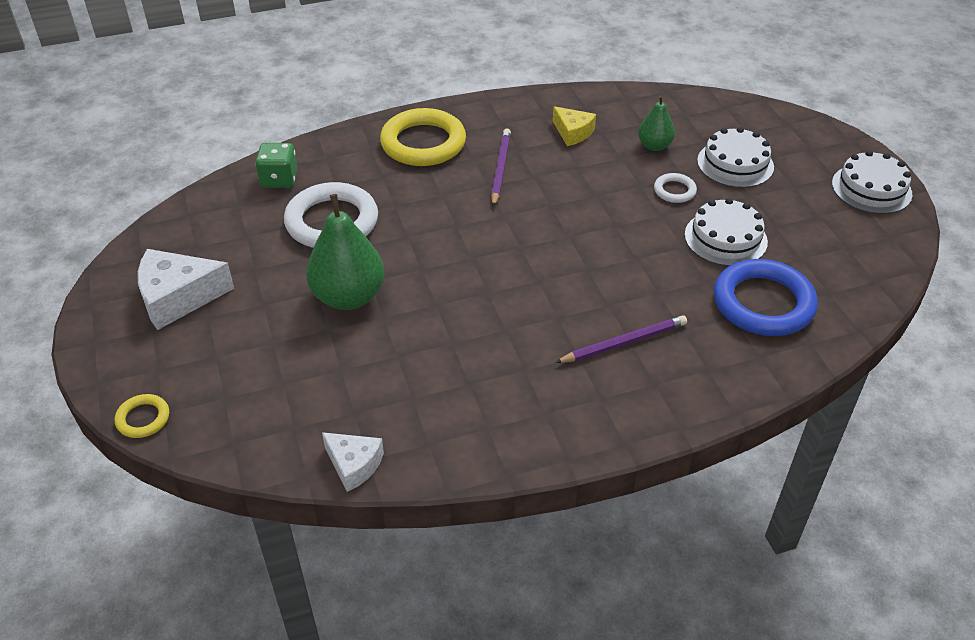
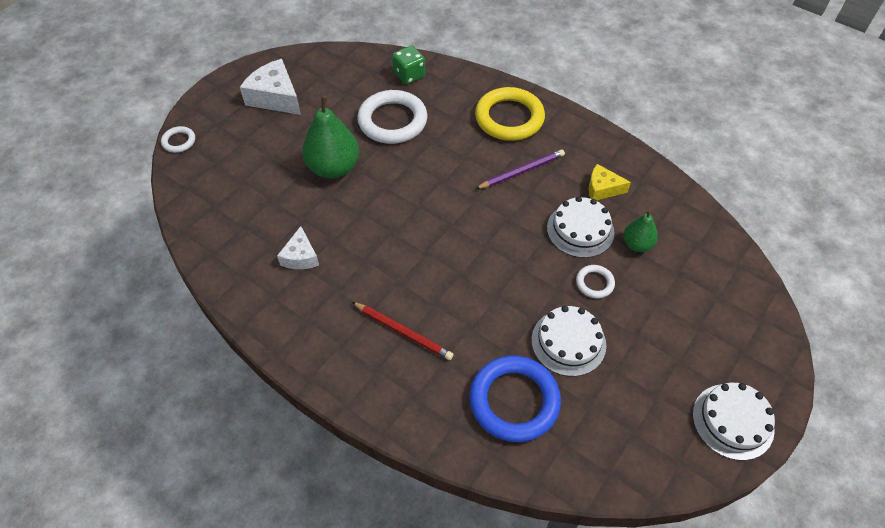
camera: 55 degrees right, 10 degrees up
yellow ring [115,394,169,438] -> white ring [161,126,195,153]
white cheese [322,432,384,492] -> white cheese moved to [277,226,319,269]
yellow cheese [553,106,596,146] -> yellow cheese turned 90 degrees clockwise [589,164,631,200]
purple pencil [555,315,687,363] -> red pencil [352,302,454,360]
white cake [697,127,774,188] -> white cake moved to [547,196,615,258]

